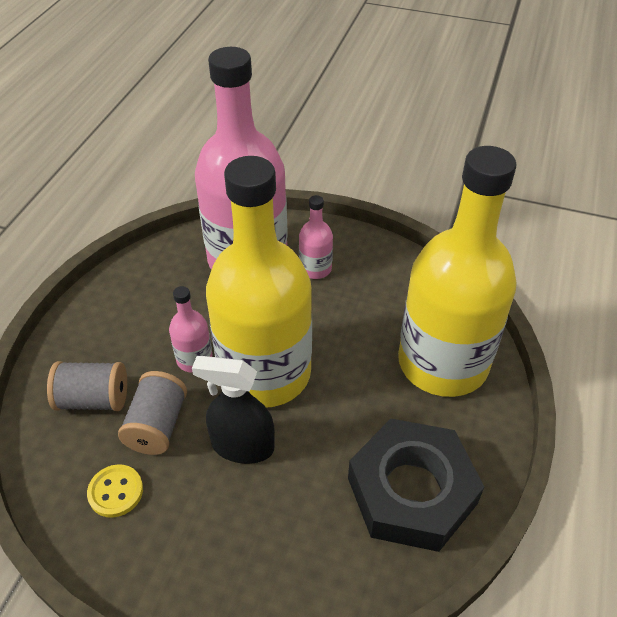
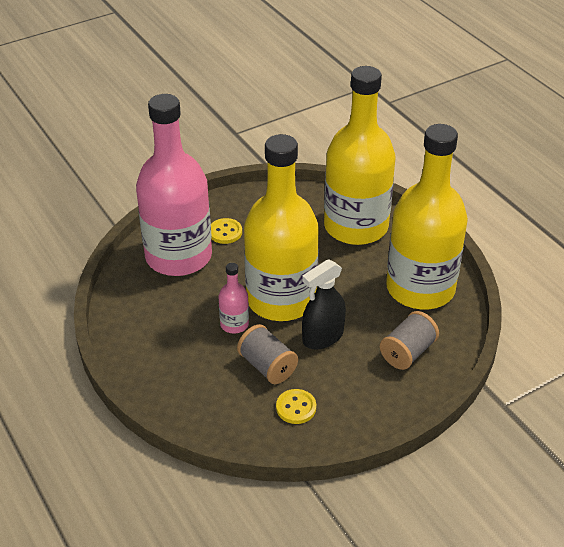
camera: 50 degrees left, 5 degrees down
grey spool [47,361,127,411] -> grey spool moved to [380,311,439,370]
pink bottle [299,195,333,279] -> yellow button [211,218,242,244]
black nut [348,419,484,552] -> yellow bottle [386,124,468,309]

